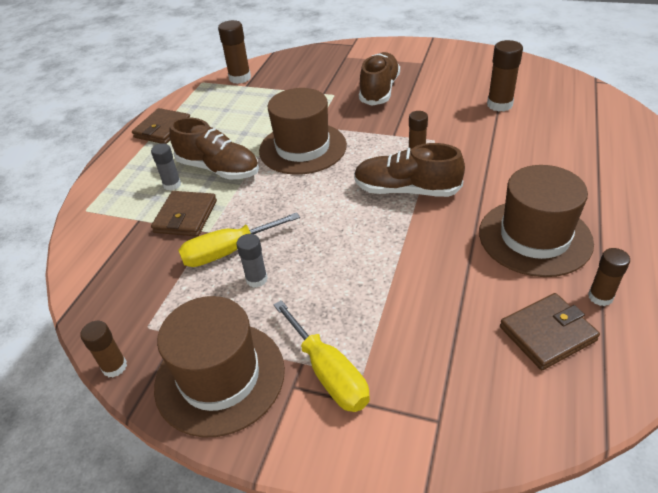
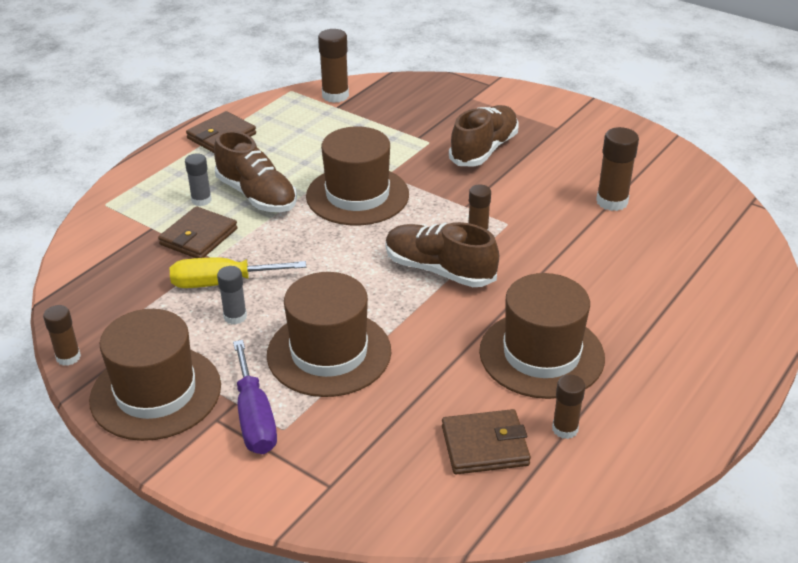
camera: 15 degrees right, 5 degrees down
yellow screwdriver [273,300,370,412] -> purple screwdriver [233,340,277,454]
none -> brown hat [267,272,391,397]

